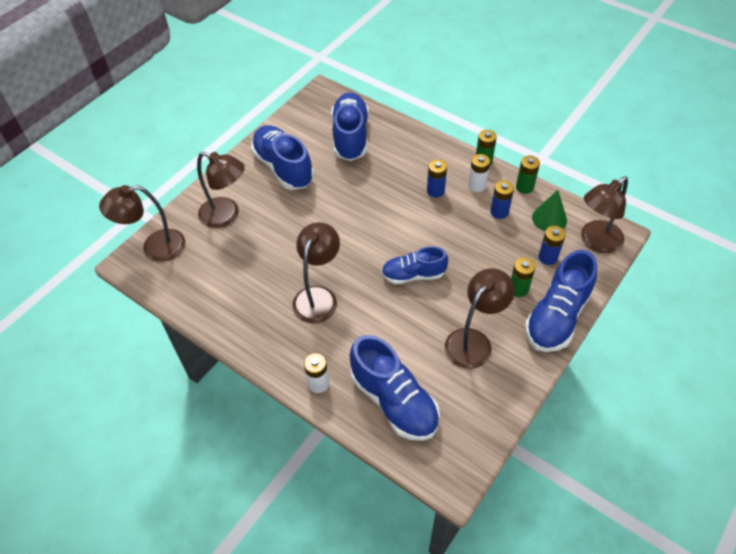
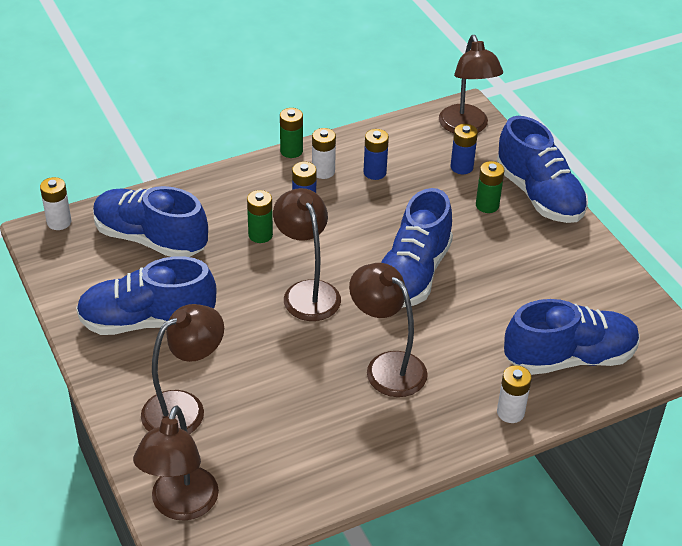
camera: 65 degrees left, 10 degrees down
blue shoe [381,246,448,284] -> blue shoe [381,188,453,308], size x1.56
brown lamp [445,268,515,369] -> brown lamp moved to [273,188,341,321]
green battery [516,155,540,194] -> green battery moved to [247,190,273,243]
green cone [532,190,567,231] -> none
none -> white battery [40,177,71,230]

